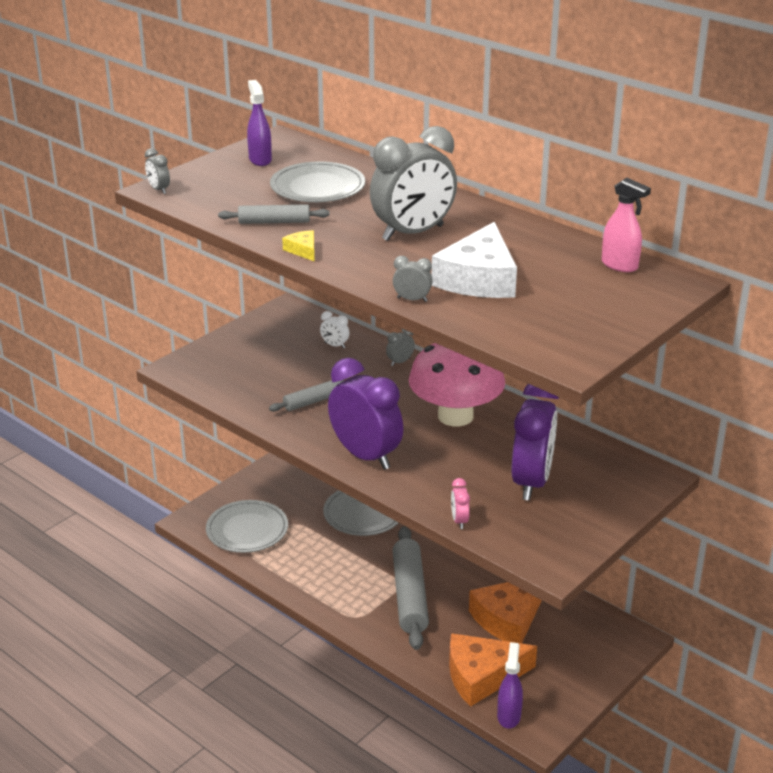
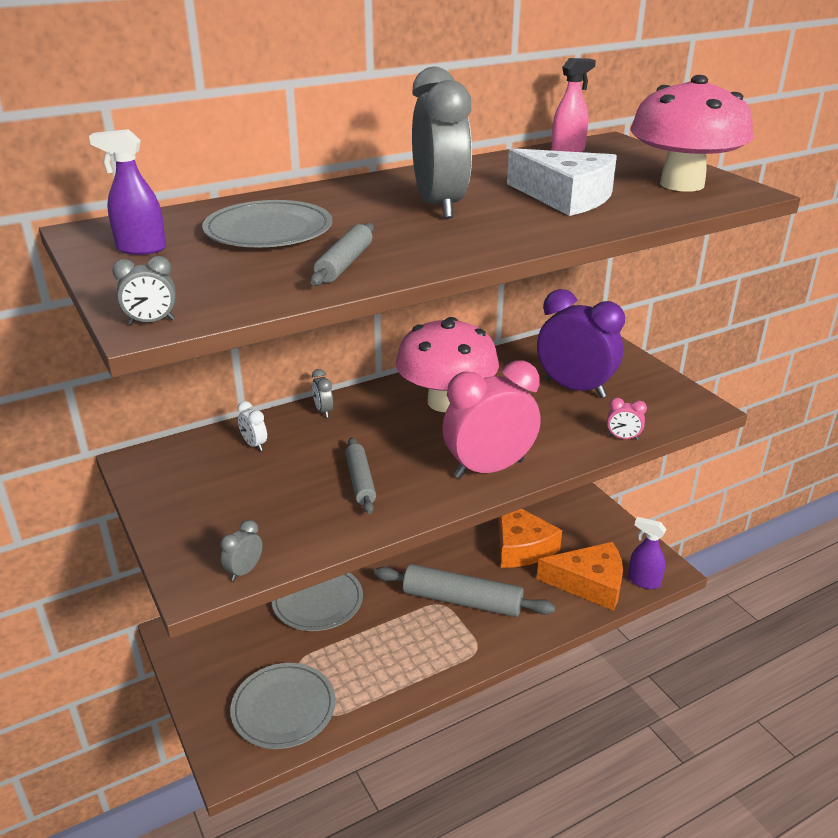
camera: 70 degrees left, 0 degrees up
yellow cheese [282,230,315,262] -> none
white clock [320,311,350,349] -> white clock turned 90 degrees clockwise [237,401,267,451]
purple clock [328,358,403,470] -> pink clock [443,360,541,478]
grey clock [393,256,432,302] -> grey clock moved to [220,520,263,581]
orange cheese [449,633,537,707] -> orange cheese turned 90 degrees counterclockwise [537,542,623,611]
none -> pink mushroom [630,75,753,192]

